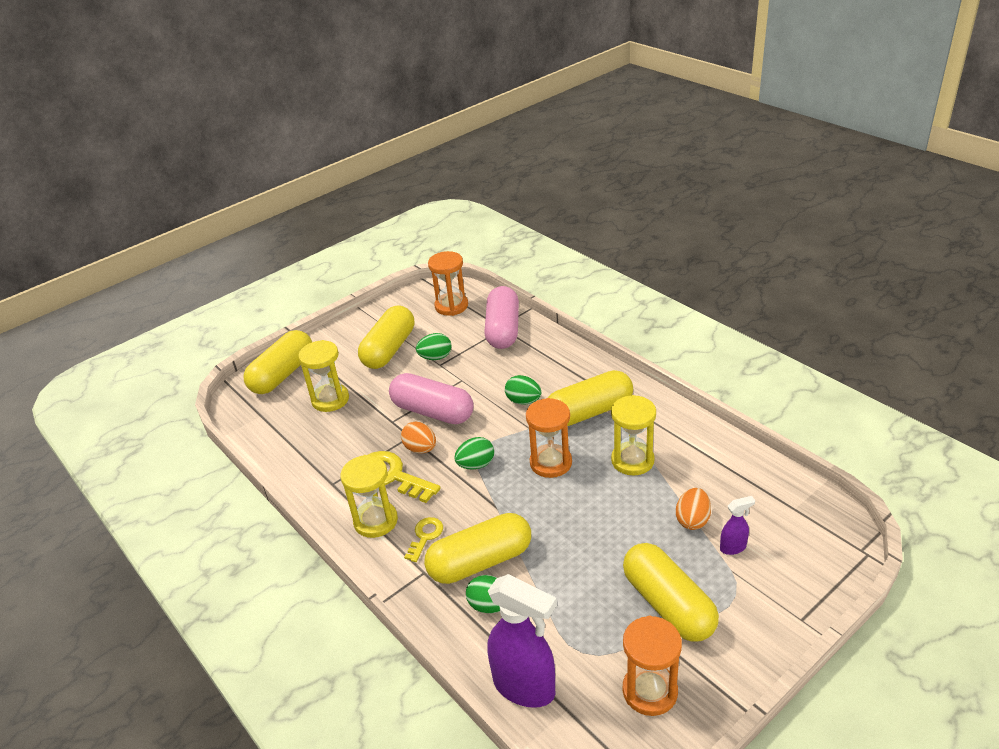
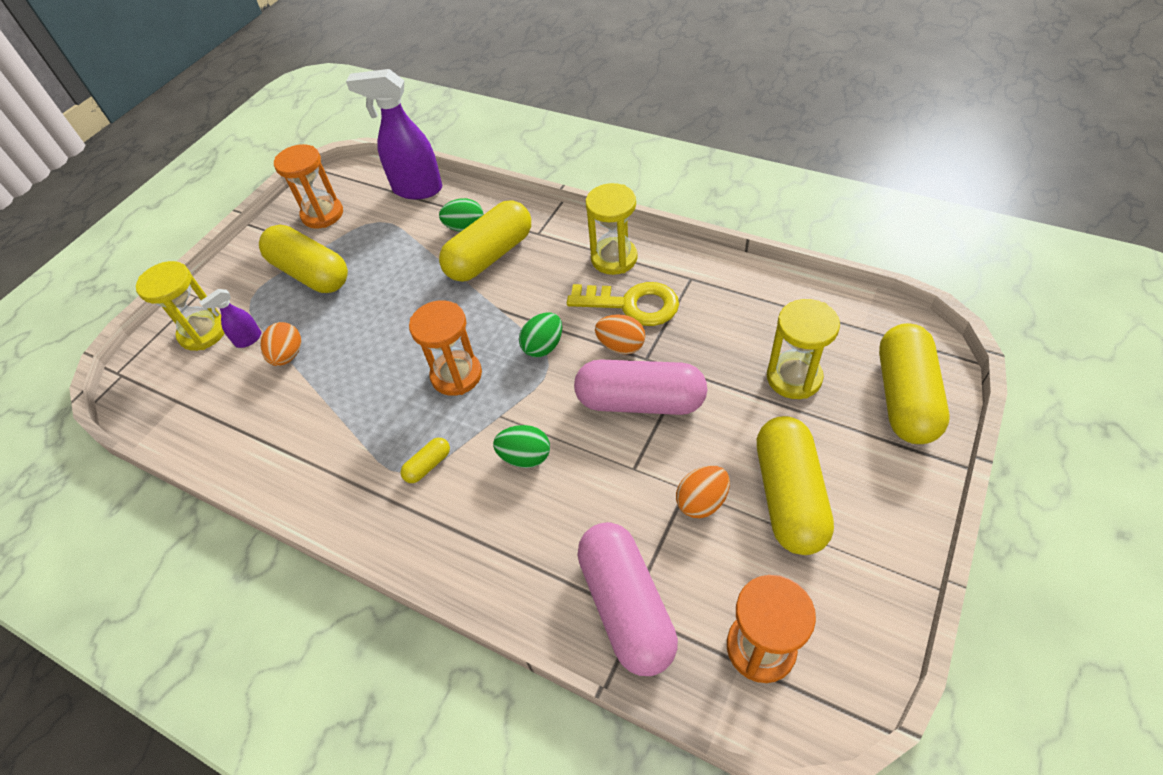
camera: 160 degrees right, 15 degrees up
yellow key [404,517,443,562] -> none
green egg [416,333,451,360] -> orange egg [676,466,730,518]
yellow capsule [548,370,633,426] -> yellow capsule [401,438,450,483], size x0.42
yellow hourglass [611,395,656,476] -> yellow hourglass moved to [136,261,225,351]

